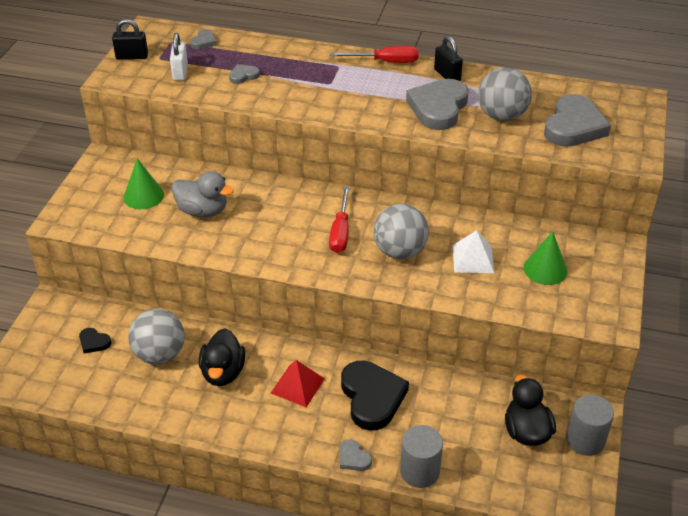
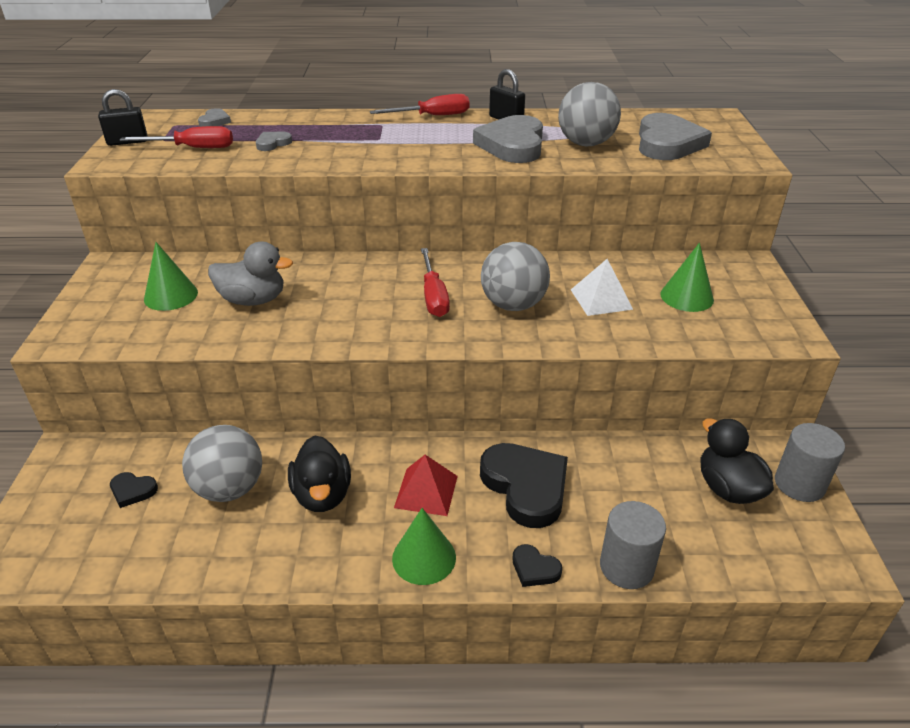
camera: 15 degrees left, 5 degrees down
white padlock [170,33,188,80] -> red screwdriver [120,126,233,148]
grey heart [340,439,372,471] -> black heart [512,544,562,587]
none -> green cone [392,508,456,585]

